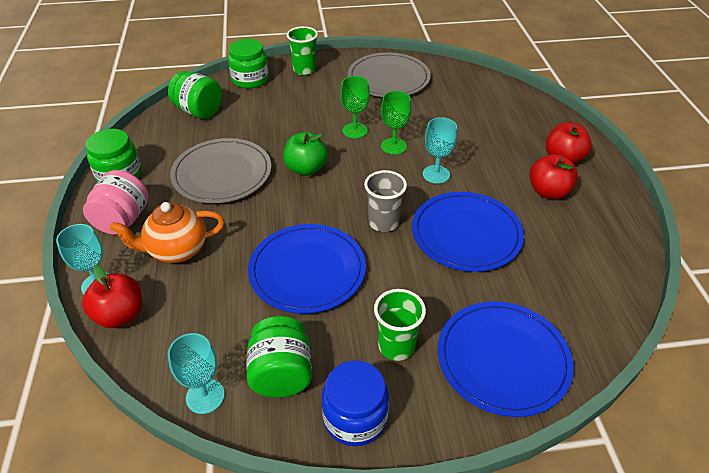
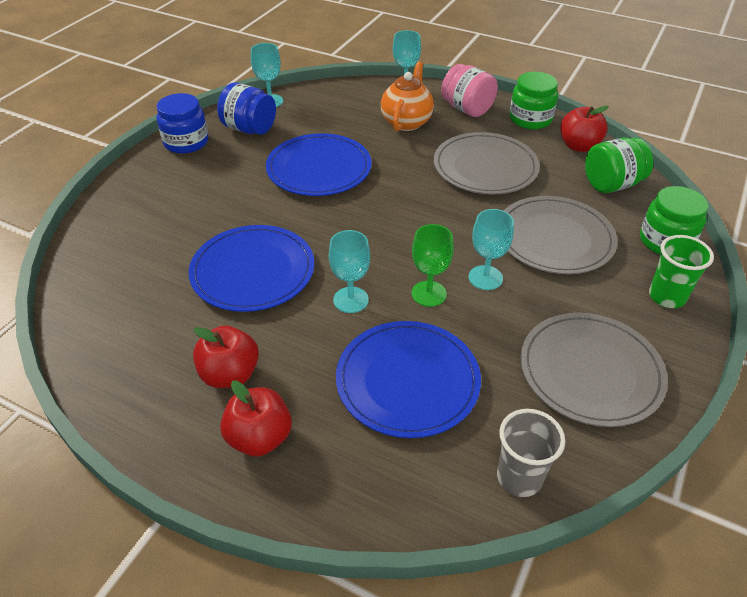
camera: 125 degrees right, 0 degrees up
red apple [82,265,142,328] -> red apple moved to [560,106,609,152]
green jar [246,316,312,398] -> blue jar [217,83,276,135]
green apple [283,132,328,176] -> none
green goblet [341,76,370,138] -> turquoise goblet [468,209,514,290]
grey cup [364,170,407,232] -> grey cup moved to [497,409,565,497]
green cup [374,289,426,361] -> none
blue plate [438,301,574,417] -> blue plate moved to [336,321,481,438]
none -> grey plate [504,196,618,274]

